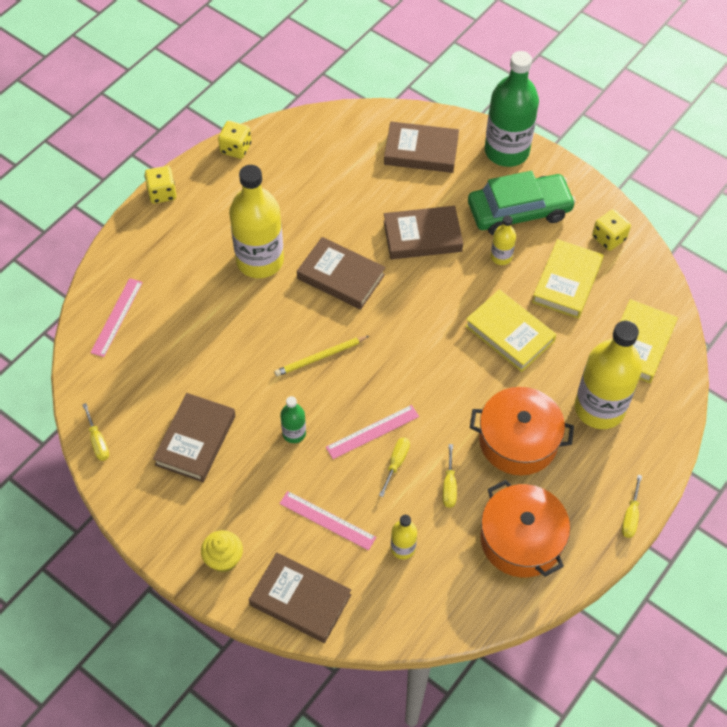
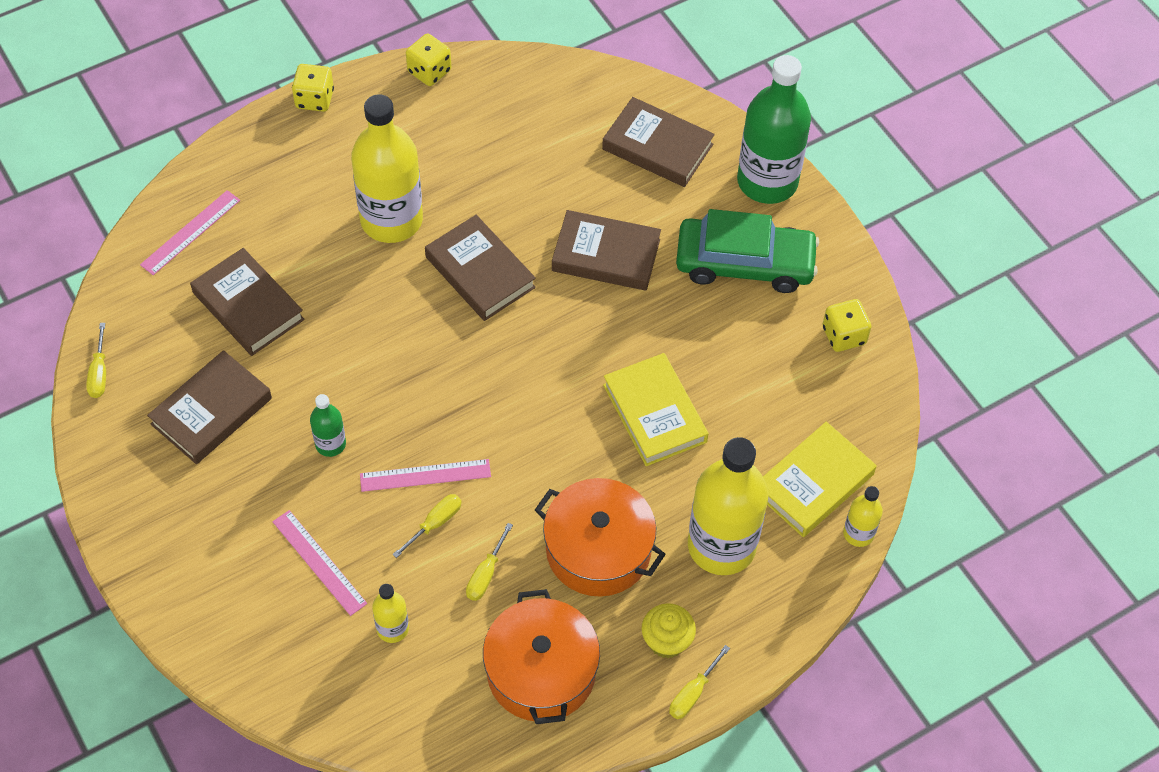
camera: 20 degrees right, 0 degrees up
yellow cupcake [201,530,243,572] -> yellow cupcake moved to [642,603,696,658]
brown book [249,552,351,643] -> brown book moved to [190,248,305,356]
yellow pencil [274,336,369,376] -> none
yellow bottle [491,215,516,265] -> yellow bottle moved to [843,486,883,547]
yellow book [532,239,604,319] -> none

